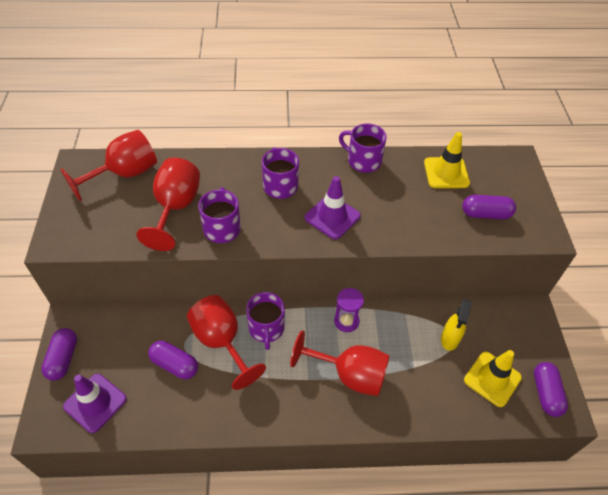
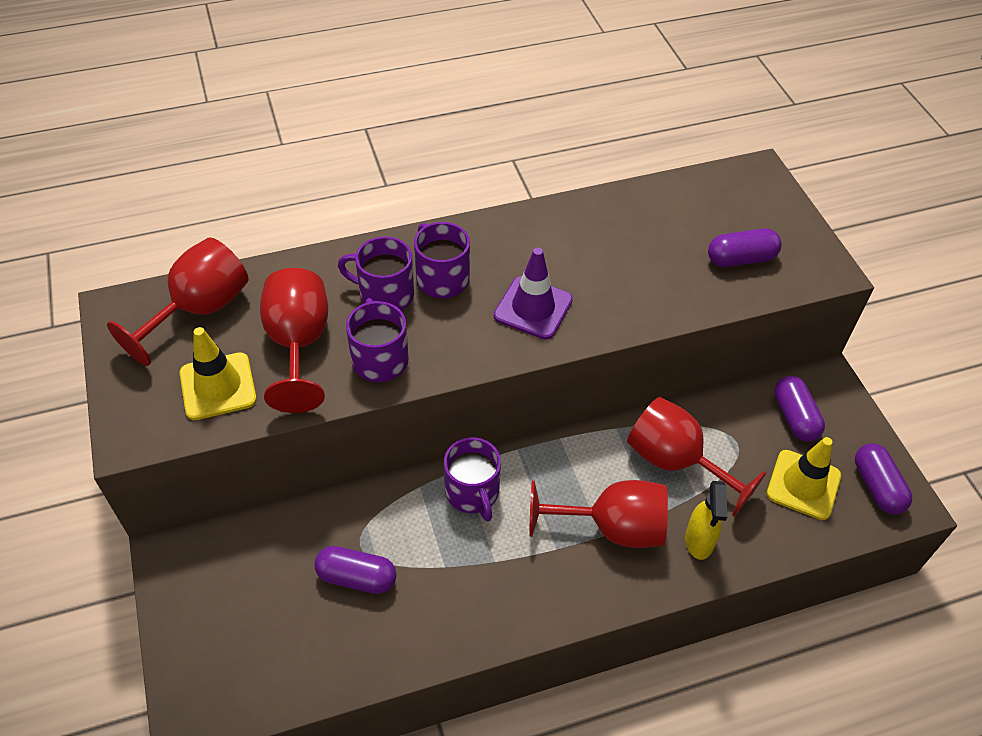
camera: 15 degrees left, 0 degrees up
purple capsule [41,328,77,381] -> purple capsule moved to [774,376,825,442]
purple traffic cone [63,374,127,433] -> none
red goblet [187,295,266,390] -> red goblet moved to [627,397,766,517]
purple hourglass [334,288,364,332] -> none
purple mug [339,124,387,172] -> purple mug moved to [338,236,414,310]
yellow traffic cone [424,132,470,188] -> yellow traffic cone moved to [180,327,257,420]
yellow spray bottle [441,299,472,351] -> yellow spray bottle moved to [685,481,727,560]

